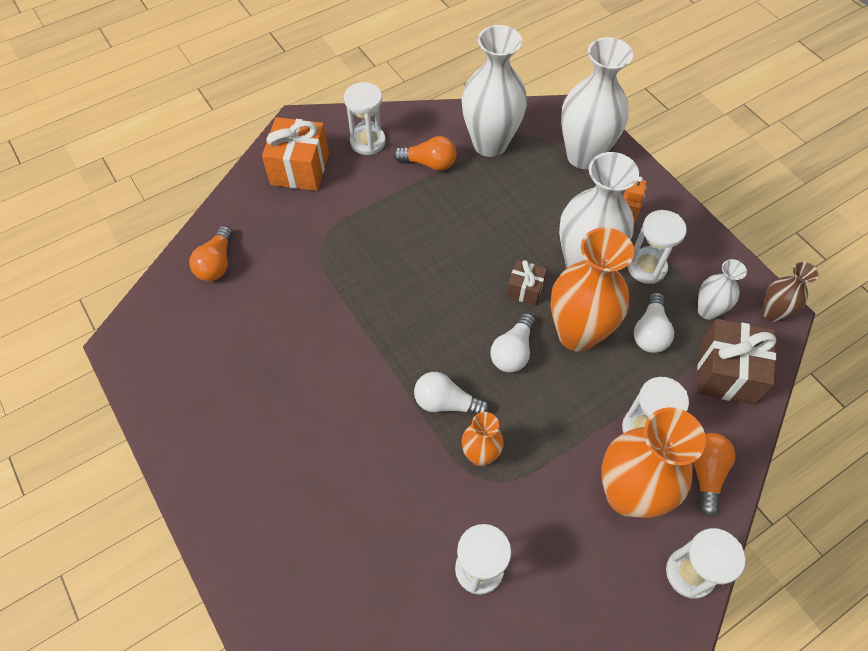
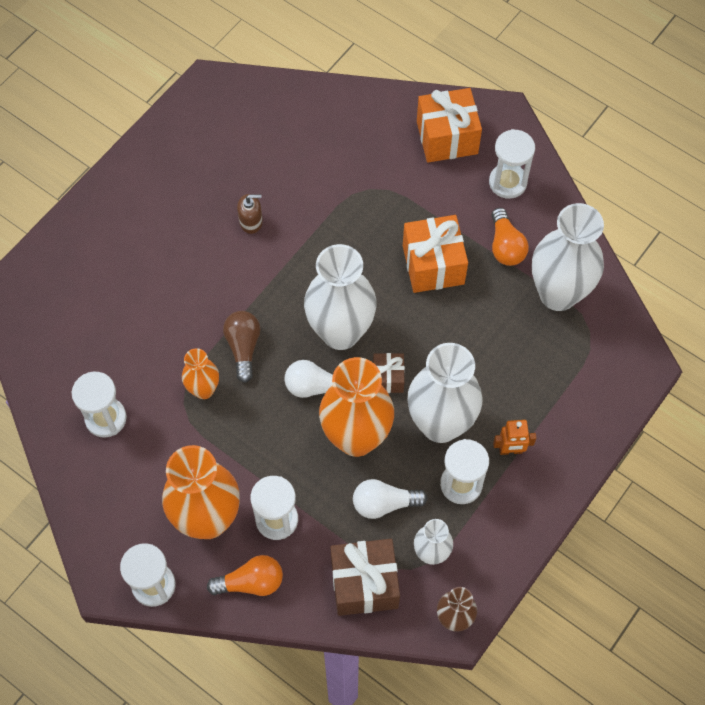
camera: 70 degrees right, 5 degrees up
orange light bulb [189,226,233,281] -> none
white light bulb [414,372,490,415] -> brown light bulb [223,311,261,383]
white vase [561,37,633,169] -> white vase moved to [304,244,376,350]
none -> brown soap dispenser [237,194,263,234]
none -> orange gift [403,215,468,293]

